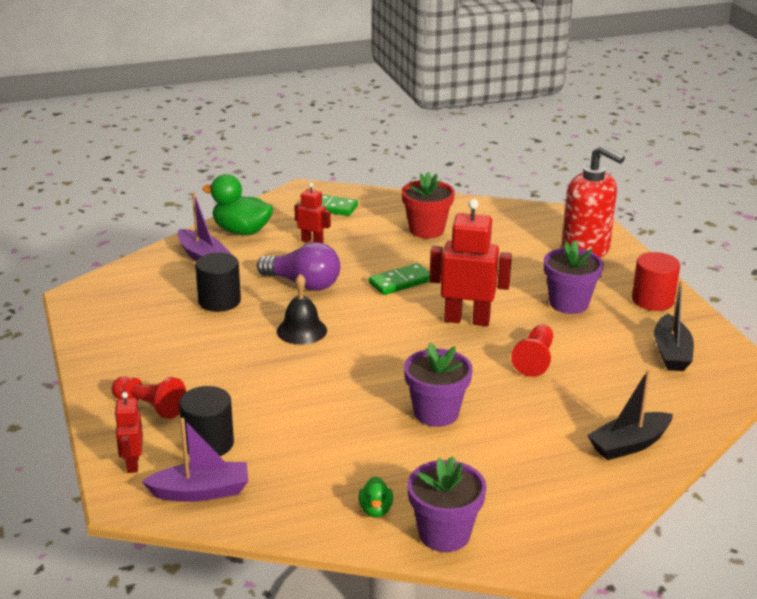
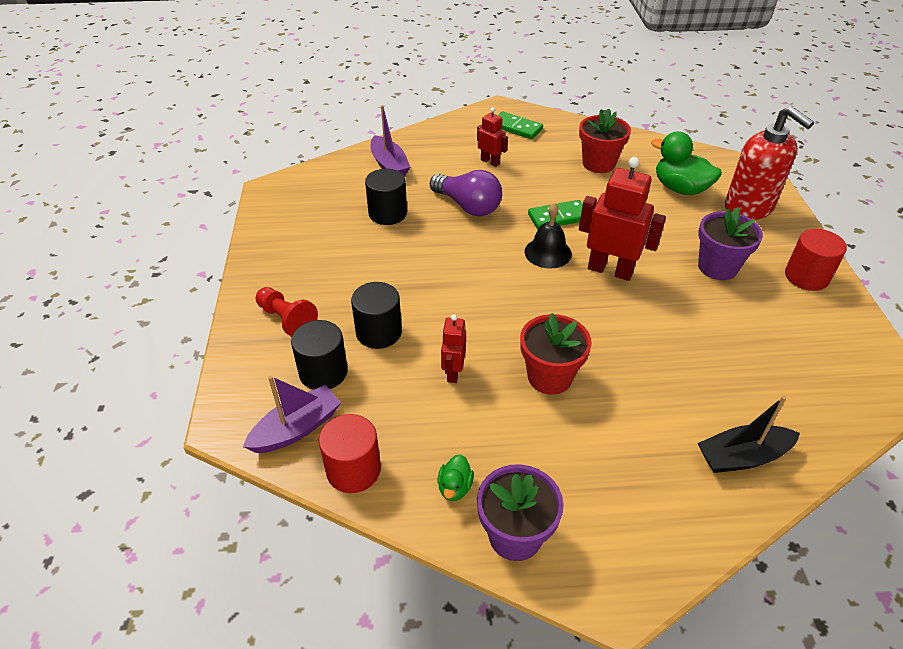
camera: 15 degrees right, 15 degrees up
red robot [114,392,143,473] -> red robot moved to [441,314,466,383]
purple boat [141,418,248,502] -> purple boat turned 45 degrees counterclockwise [243,375,341,453]
green duck [202,174,273,235] -> green duck moved to [651,132,722,195]
black bell [277,274,327,345] -> black bell moved to [525,203,572,269]
purple flower pot [404,343,473,427] -> red flower pot [520,313,592,395]
red pawn [511,325,553,377] -> none
black boat [654,280,694,371] -> none
none -> red cylinder [319,414,381,493]
none -> black cylinder [351,282,402,349]

